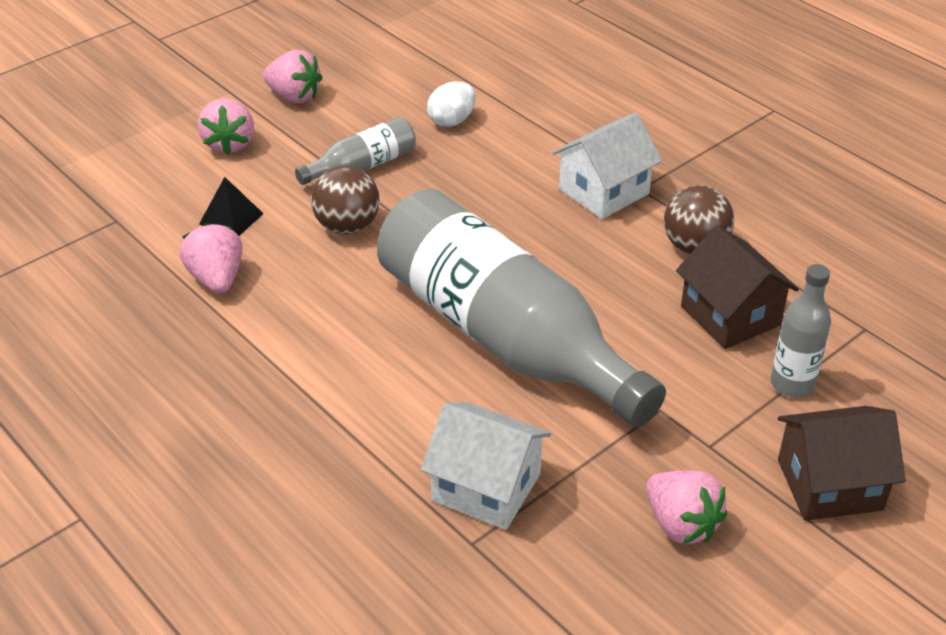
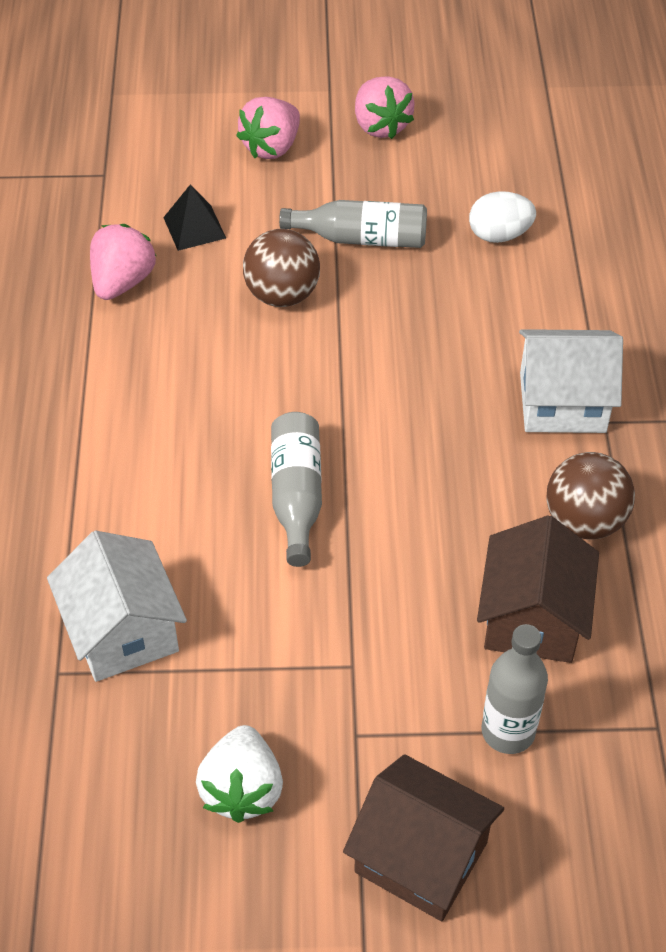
camera: 40 degrees right, 10 degrees up
grey bottle [377,189,666,427] -> grey bottle [271,412,322,567], size x0.43
pink strawberry [646,470,727,544] -> white strawberry [196,725,283,823]

